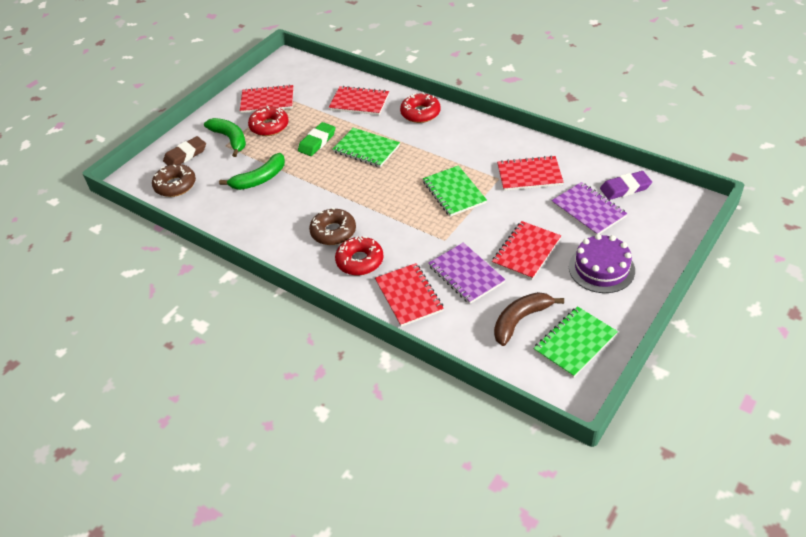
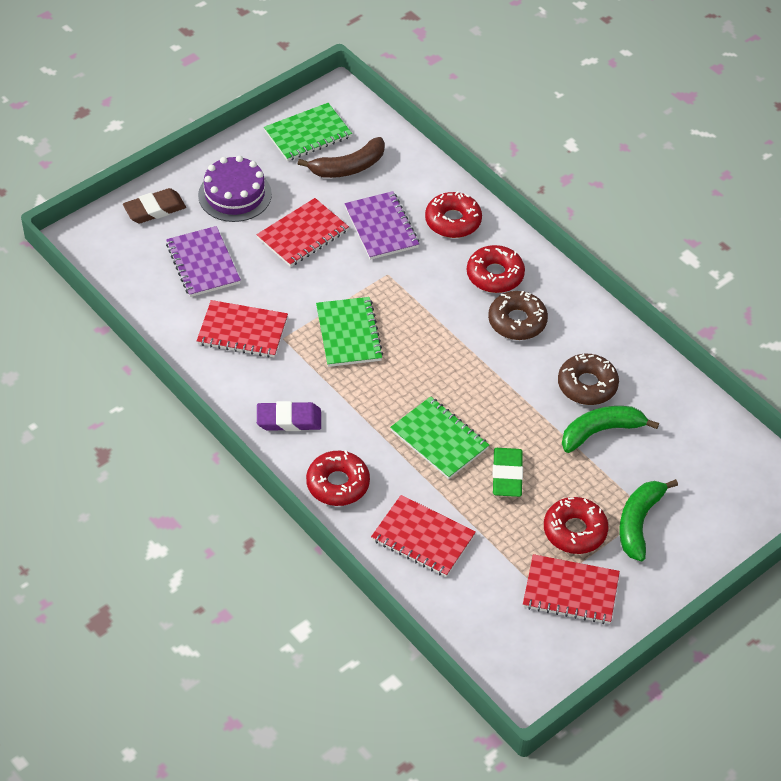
camera: 170 degrees left, 5 degrees up
brown donut [152,164,196,197] -> brown donut moved to [558,354,619,405]
brown eraser [163,136,206,165] -> brown eraser moved to [123,188,186,224]
green banana [204,118,246,157] -> green banana turned 45 degrees clockwise [619,479,678,561]
green eraser [298,122,336,156] -> green eraser turned 45 degrees counterclockwise [493,448,523,497]
red notebook [375,263,444,327] -> red donut [425,191,482,238]
purple eraser [600,171,652,200] -> purple eraser moved to [257,401,321,431]

